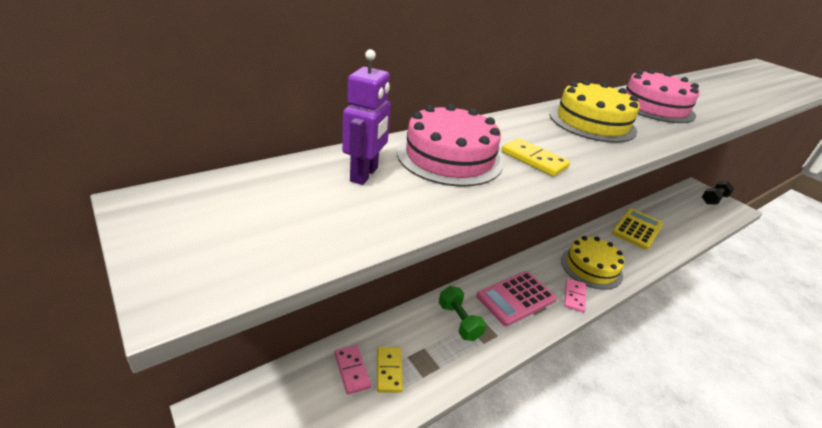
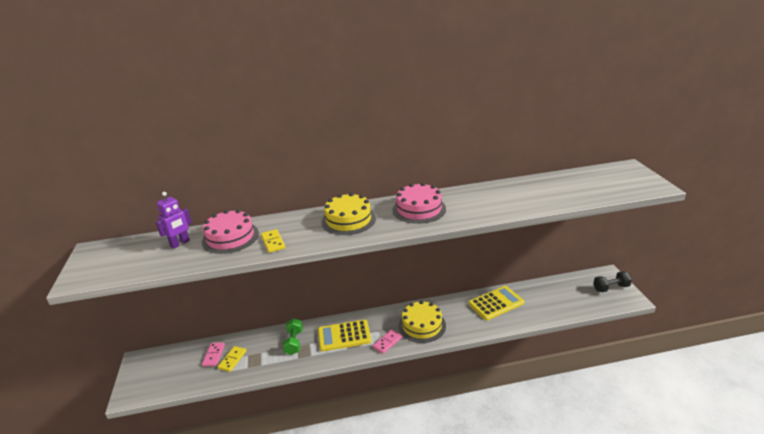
camera: 30 degrees right, 5 degrees down
pink calculator [476,271,557,326] -> yellow calculator [318,320,371,352]

